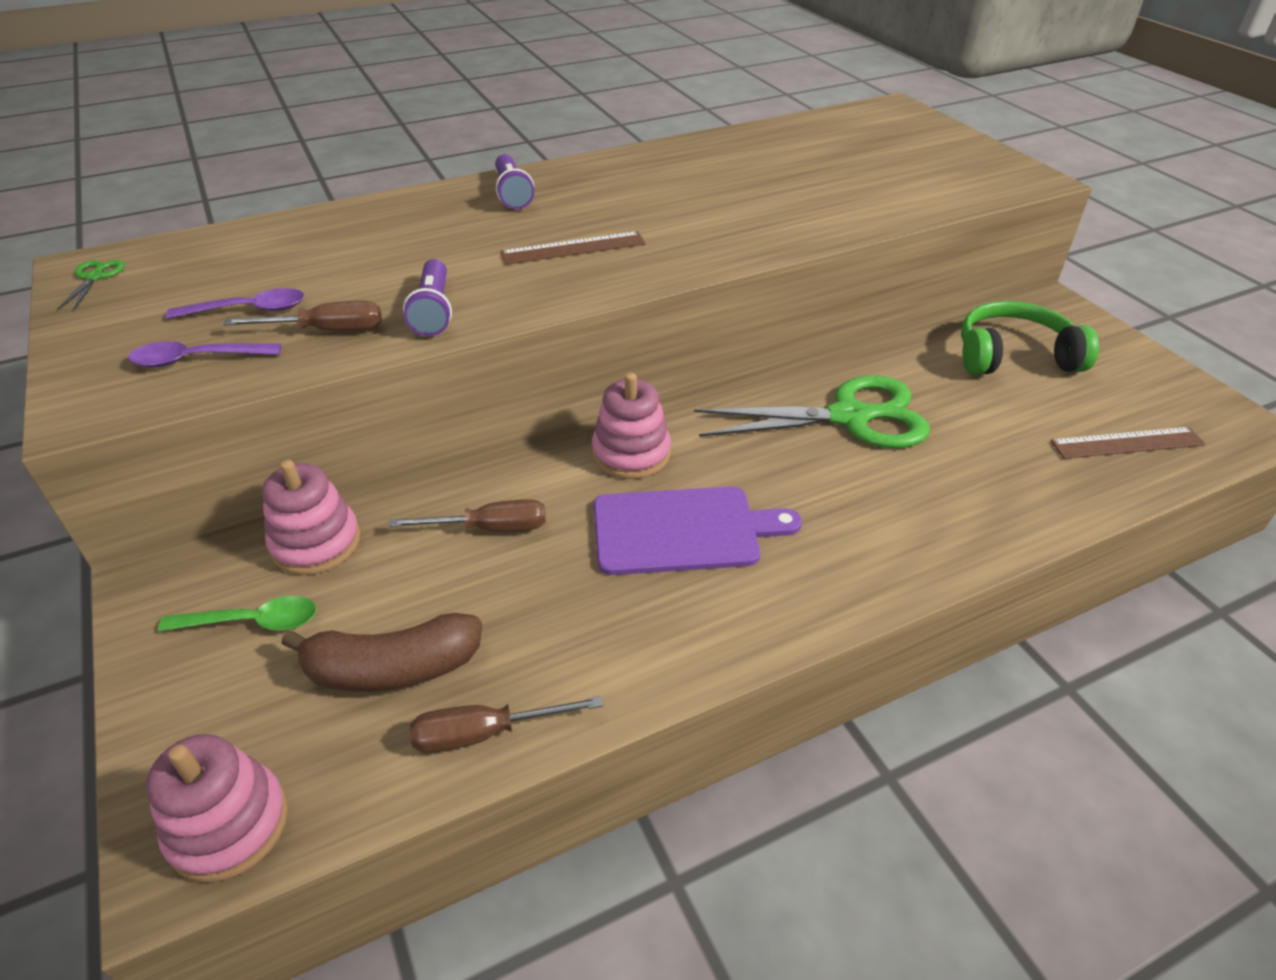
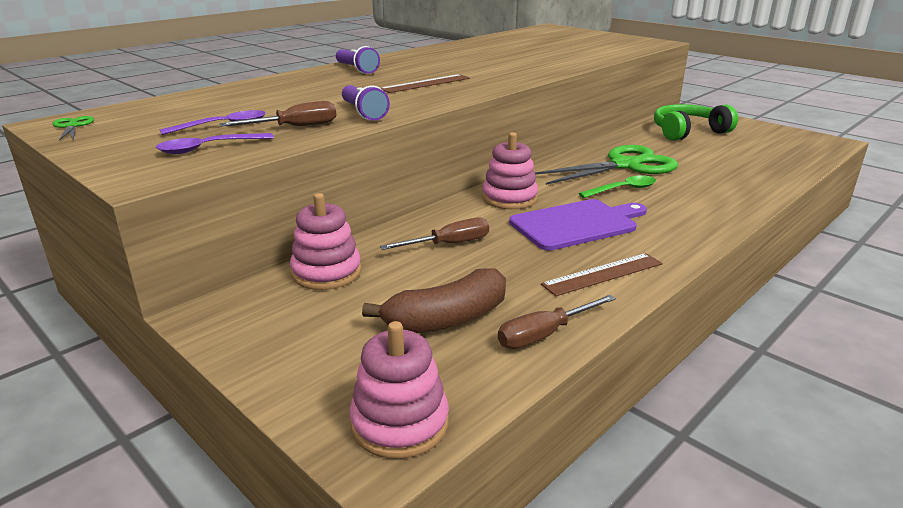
camera: 20 degrees left, 15 degrees down
green spoon [158,596,316,632] -> green spoon moved to [579,175,656,198]
brown ruler [1050,427,1205,459] -> brown ruler moved to [541,253,663,296]

